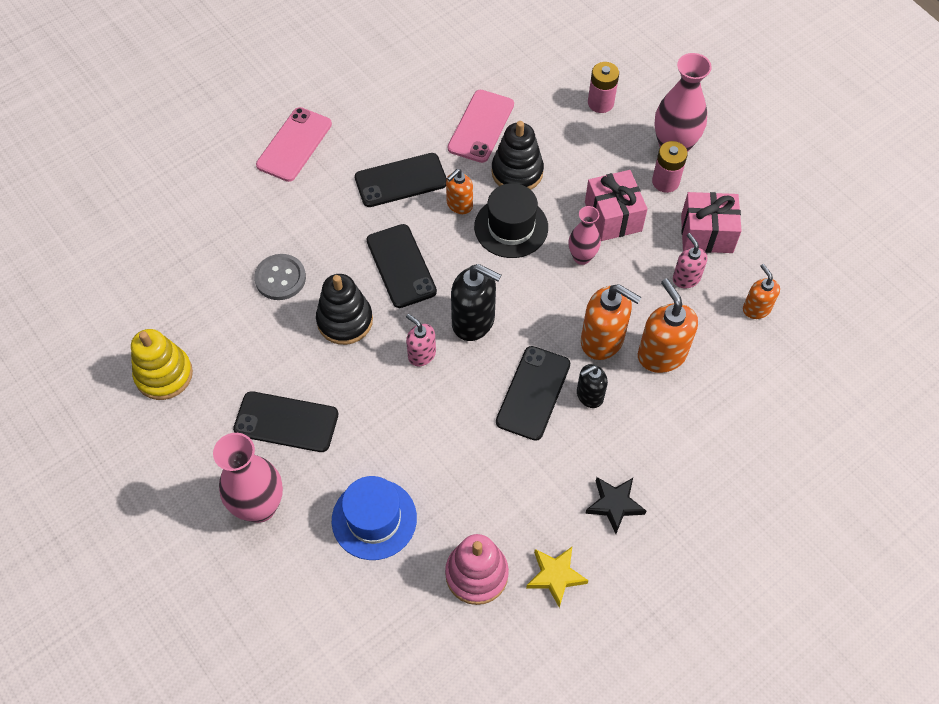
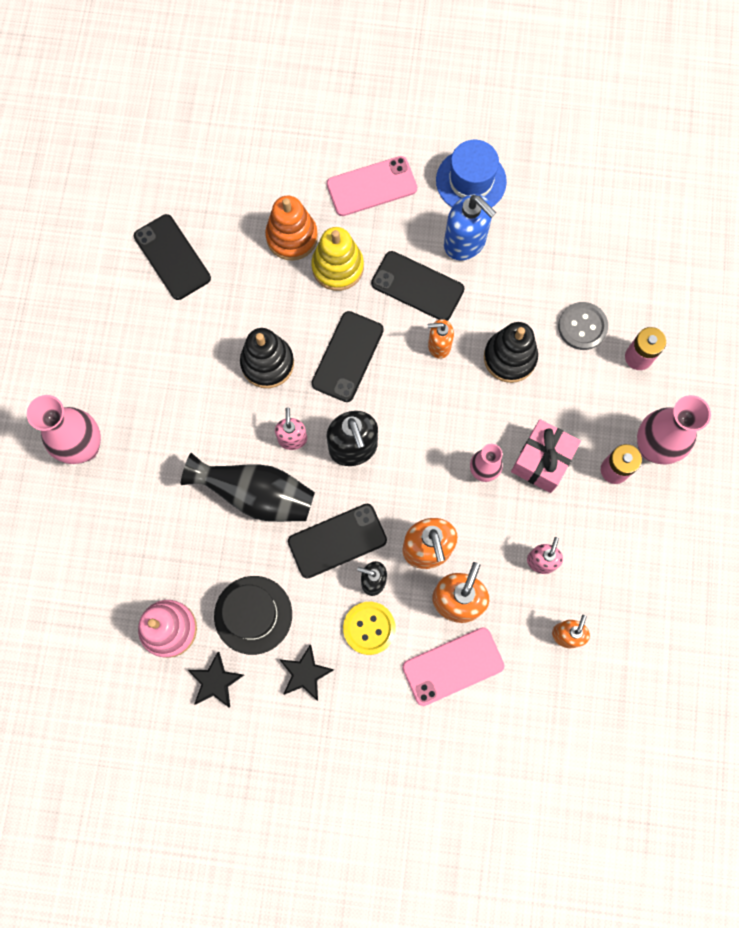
camera: 45 degrees right, 15 degrees up
yellow stacking toy [131,329,193,400] -> yellow stacking toy moved to [311,227,364,291]
black phone [233,391,338,452] -> black phone moved to [134,214,211,300]
grey button [254,254,306,300] -> grey button moved to [558,302,608,350]
blue hat [332,476,417,560] -> blue hat moved to [436,140,507,207]
pink phone [448,90,514,163] -> pink phone moved to [402,627,505,706]
black hat [474,183,548,258] -> black hat moved to [214,576,292,655]
yellow star [526,547,589,608] -> black star [188,652,244,708]
pink gift [681,192,742,253] -> none
none -> black vase [181,453,315,522]
none -> orange stacking toy [265,196,318,261]
none -> yellow button [343,602,396,655]
none -> blue soap dispenser [444,194,496,260]

